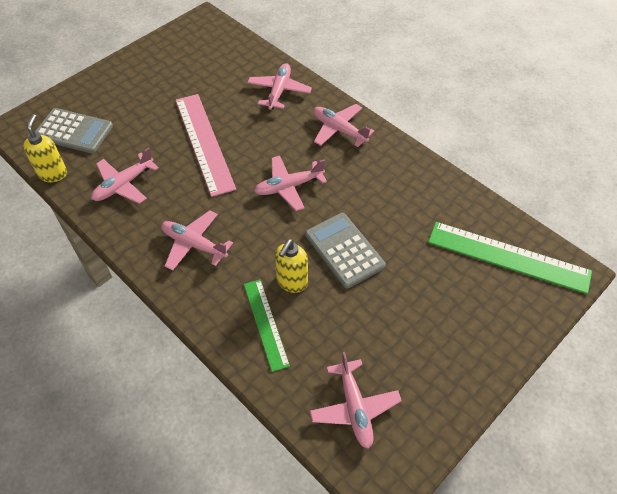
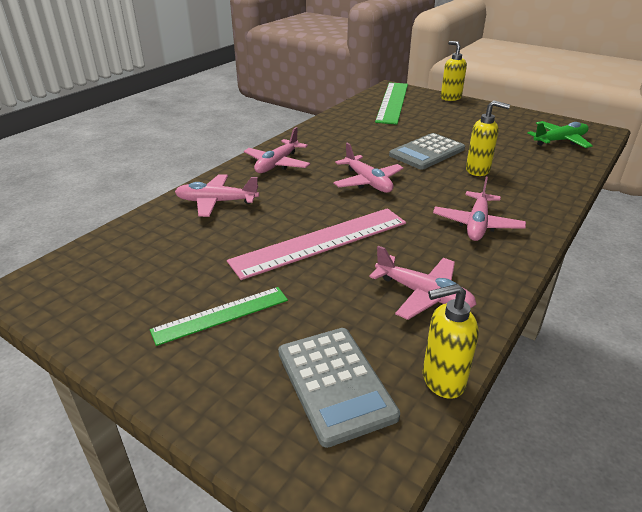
camera: 100 degrees left, 20 degrees down
grey calculator [35,108,113,153] -> grey calculator turned 150 degrees clockwise [278,328,400,448]
green ruler [244,280,290,372] -> green ruler moved to [150,287,288,346]
pink plane [310,352,402,449] -> green plane [527,121,593,148]
none -> yellow soap dispenser [441,41,467,101]

